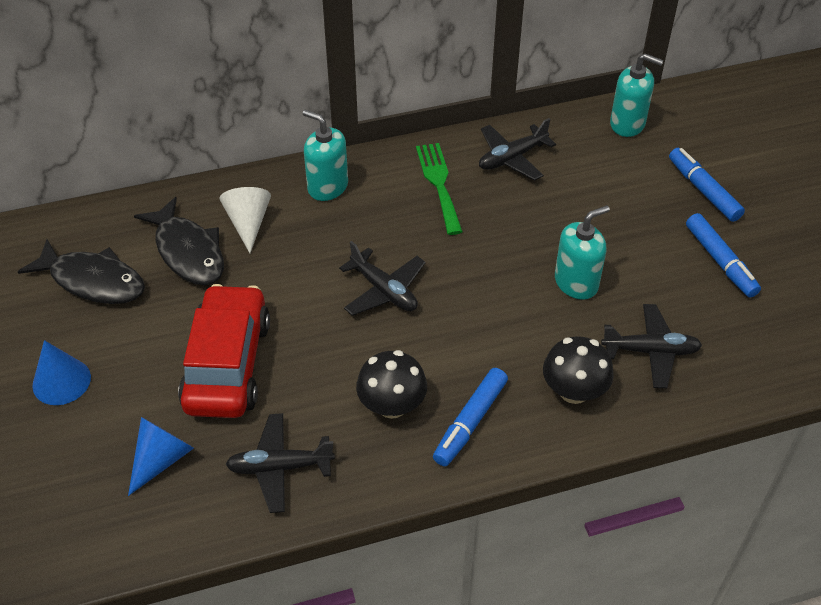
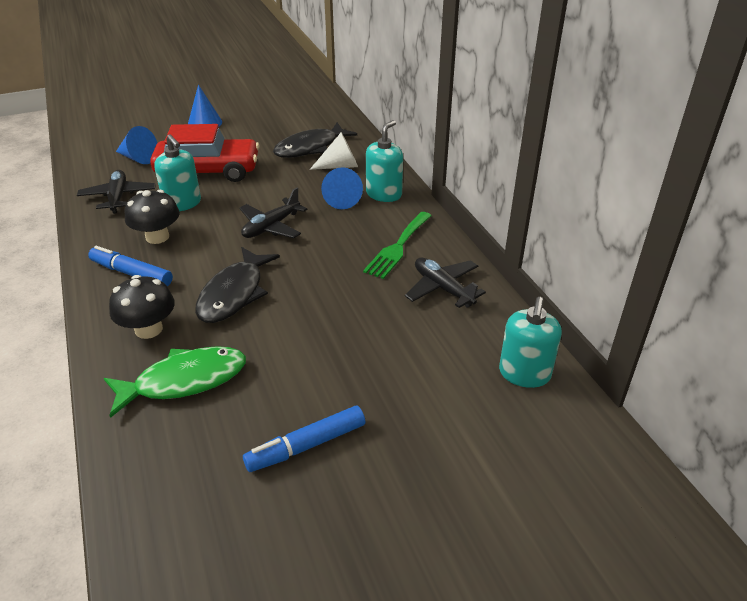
camera: 85 degrees right, 10 degrees down
black fish [18,239,145,304] -> black fish moved to [195,247,280,323]
green fork [416,143,463,235] -> green fork turned 135 degrees clockwise [363,212,432,279]
turquoise soap dispenser [555,205,610,300] -> turquoise soap dispenser moved to [154,134,201,211]
black plane [601,304,702,388] -> green fish [104,346,246,418]
blue marker [669,148,745,222] -> none
none -> blue cone [321,167,363,209]

